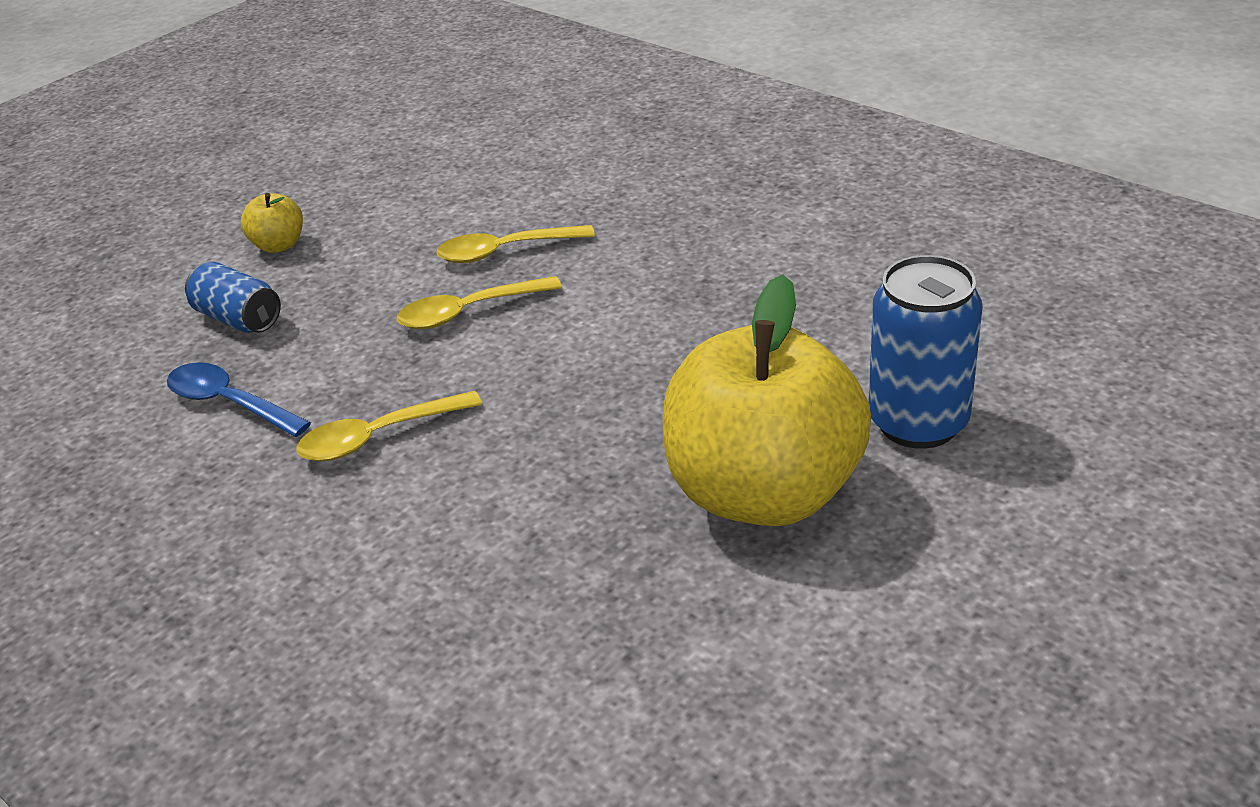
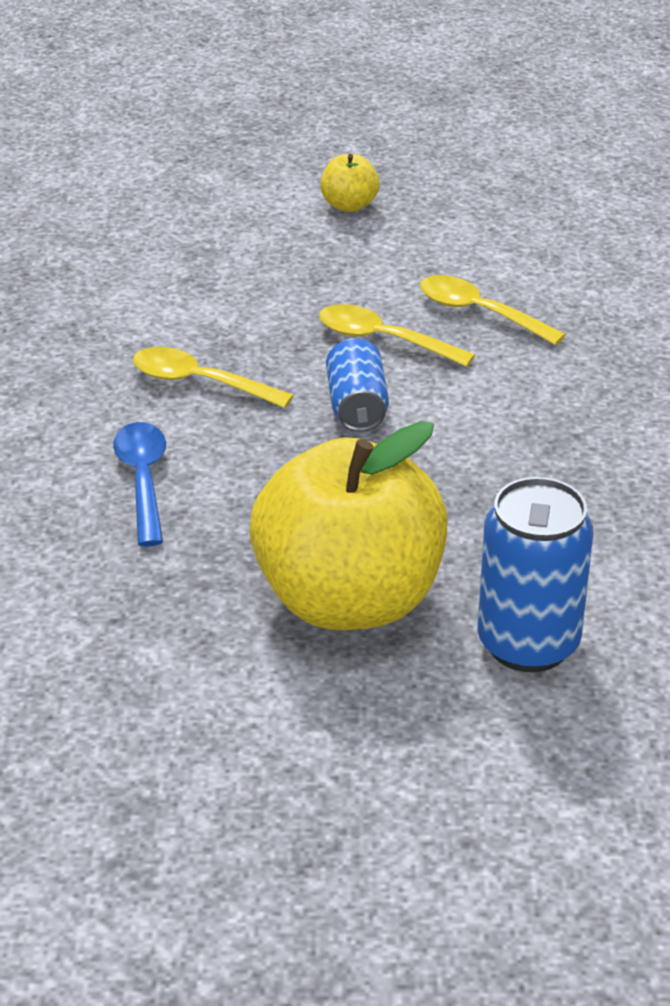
camera: 45 degrees right, 0 degrees up
blue spoon [167,362,311,437] -> blue spoon moved to [113,422,166,546]
blue can [185,262,281,333] -> blue can moved to [326,338,389,432]

